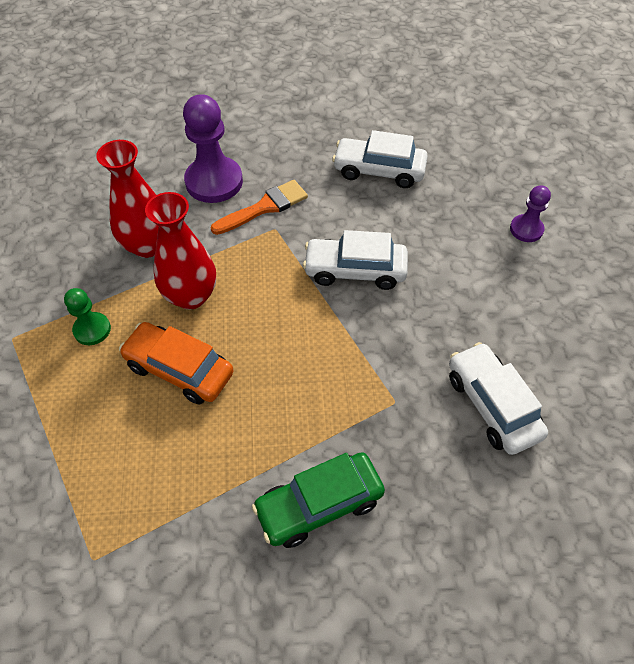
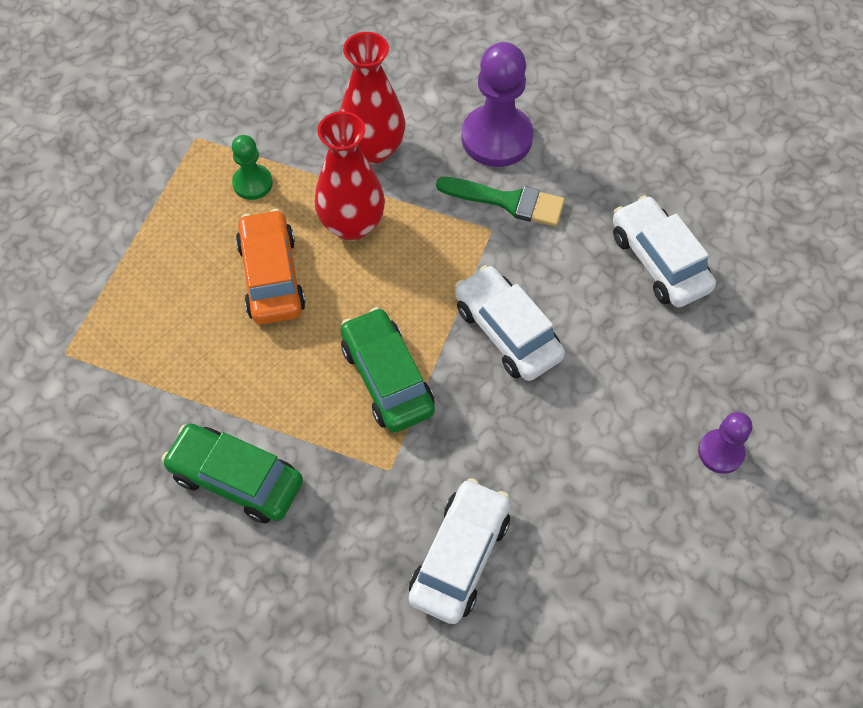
camera: 50 degrees right, 5 degrees up
orange brush [211,180,308,235] -> green brush [436,177,565,227]
none -> green car [341,307,435,433]

